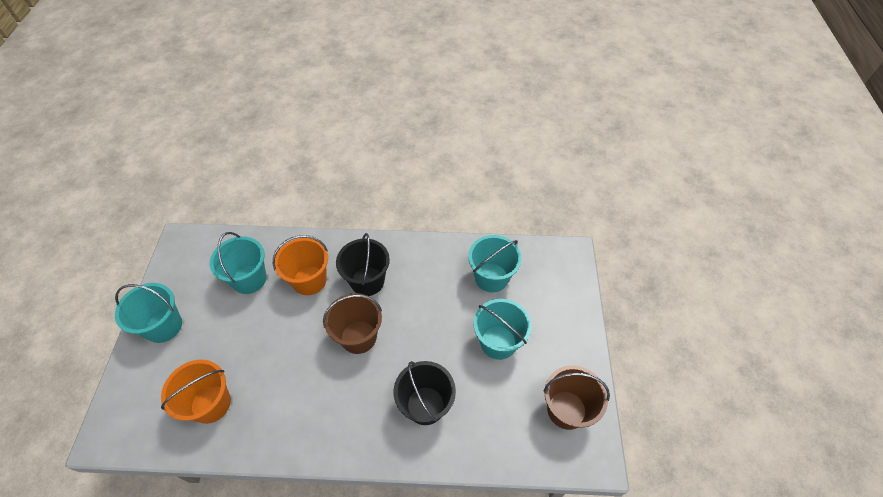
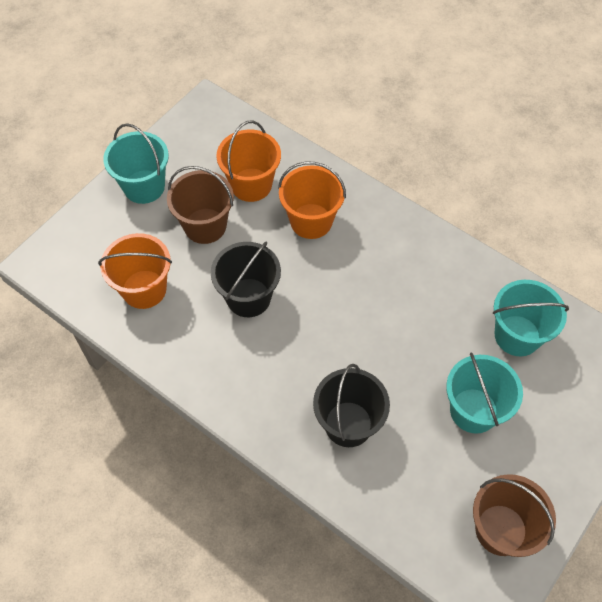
camera: 35 degrees right, 5 degrees up
turquoise bucket [210,232,267,294] -> orange bucket [216,120,281,202]
brown bucket [323,293,382,354] -> brown bucket moved to [167,166,234,244]
black bucket [336,233,390,296] -> black bucket moved to [211,242,281,317]

